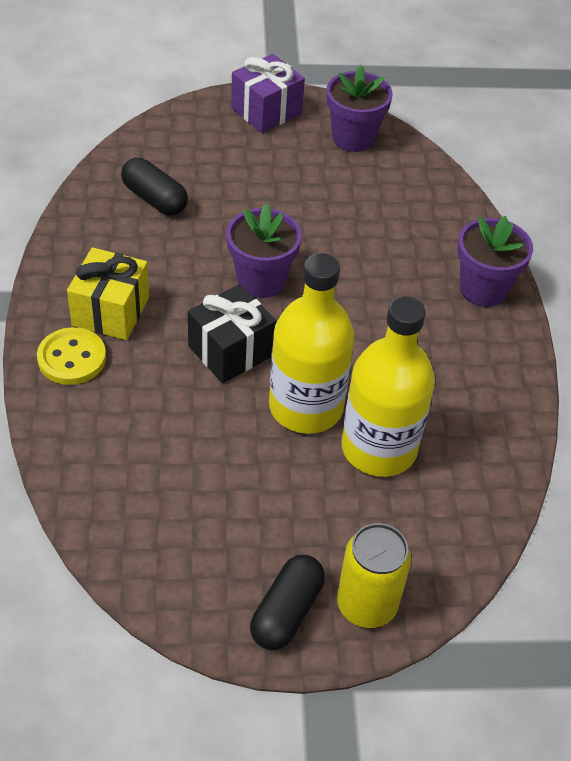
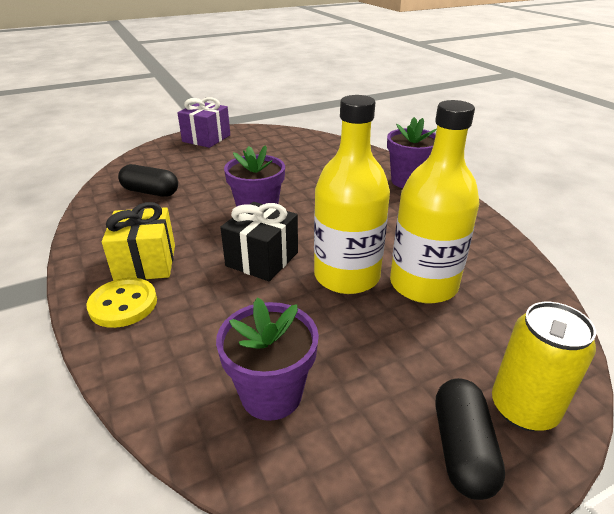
camera: 20 degrees left, 15 degrees down
purple flower pot [326,65,392,152] -> purple flower pot moved to [216,298,319,421]

